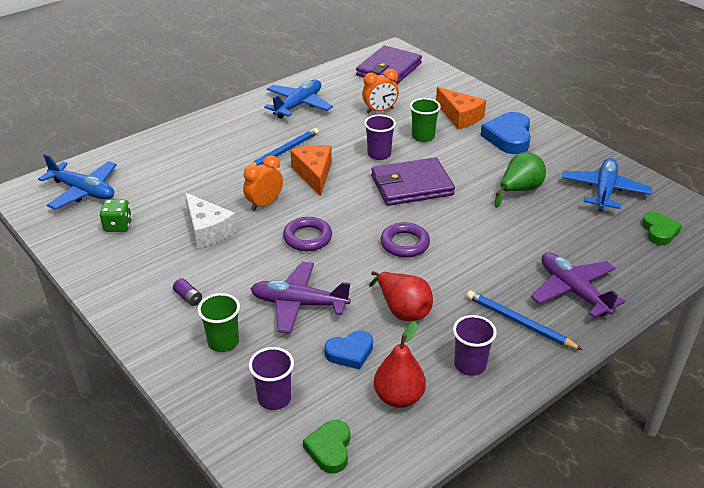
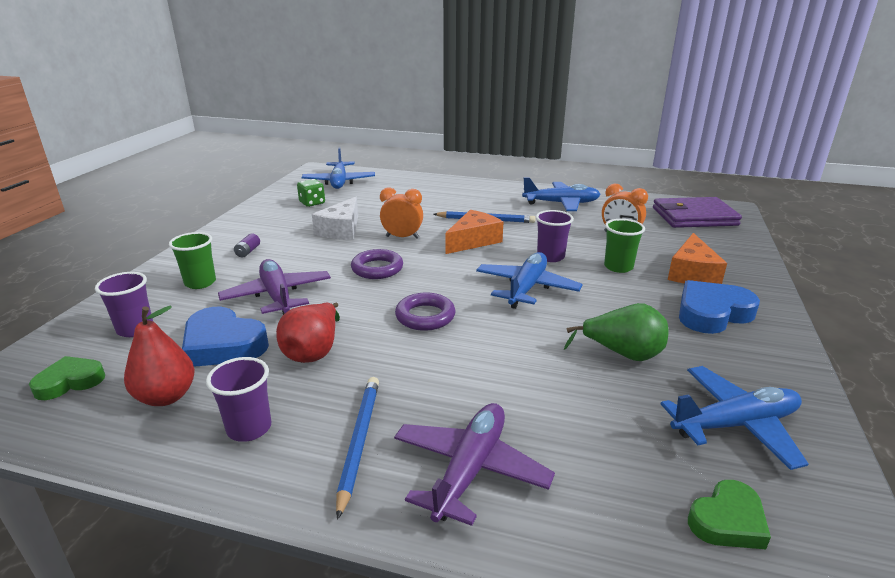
camera: 55 degrees right, 10 degrees down
blue heart [324,330,373,369] -> blue heart [182,307,269,367], size x1.60
purple wallet [371,157,455,206] -> blue plane [476,252,583,309]

